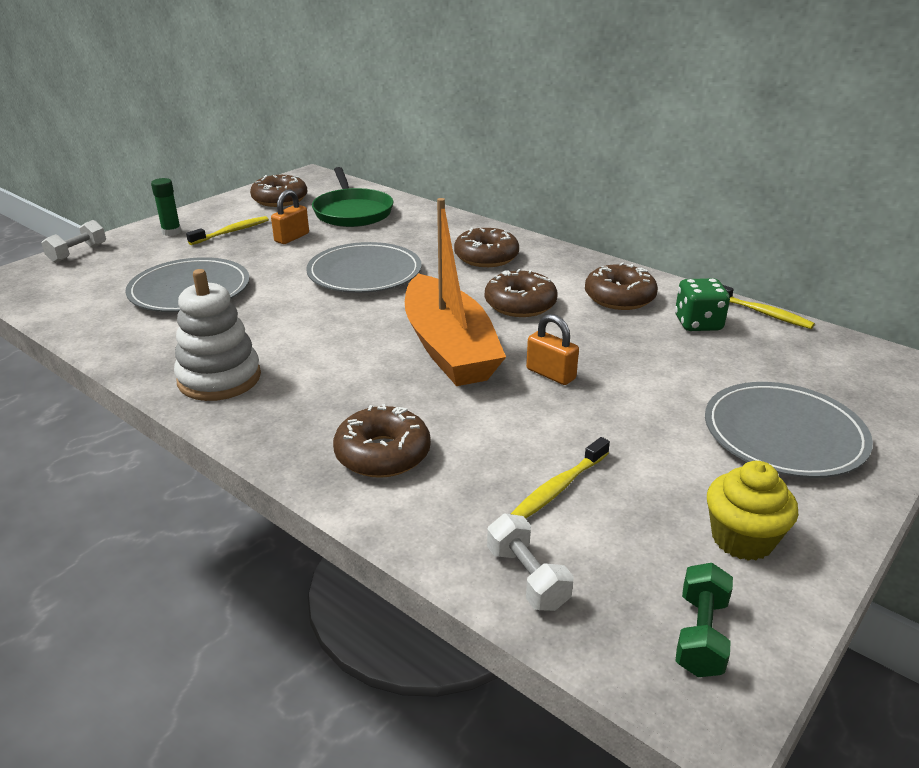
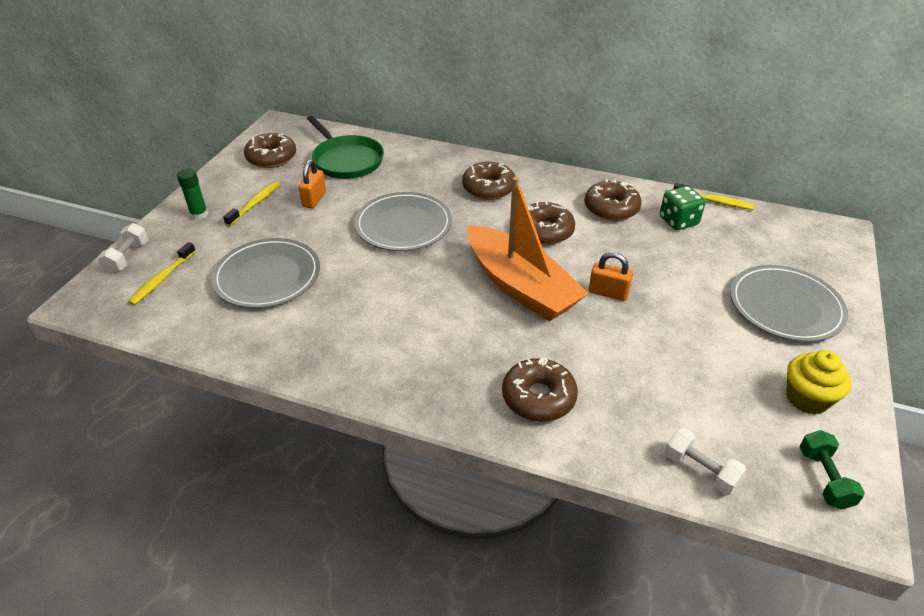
camera: 20 degrees left, 10 degrees up
white stacking toy [174,269,261,401] -> none
yellow toothbrush [511,437,610,519] -> yellow toothbrush moved to [128,242,196,305]

